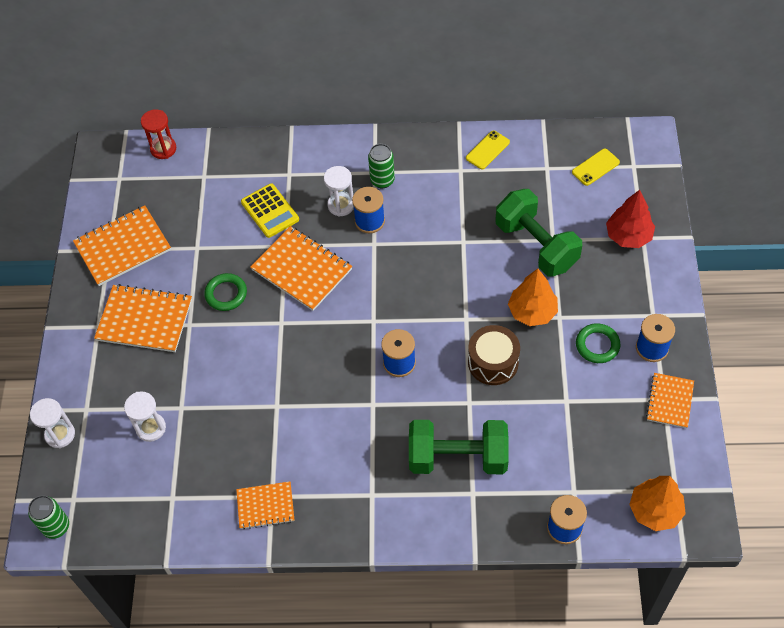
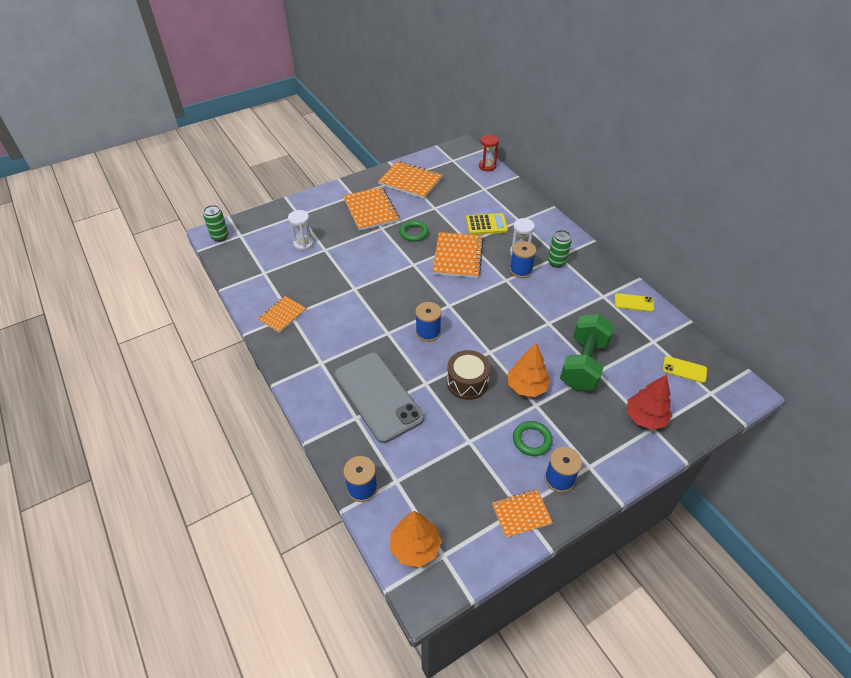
camera: 55 degrees right, 10 degrees down
white hourglass [30,398,75,448] -> none
orange notebook [236,482,294,529] -> orange notebook turned 75 degrees clockwise [258,296,306,333]
yellow calculator [241,183,299,238] -> yellow calculator turned 120 degrees counterclockwise [466,213,508,235]
green dumbbell [409,420,509,474] -> grey phone [334,353,424,443]

